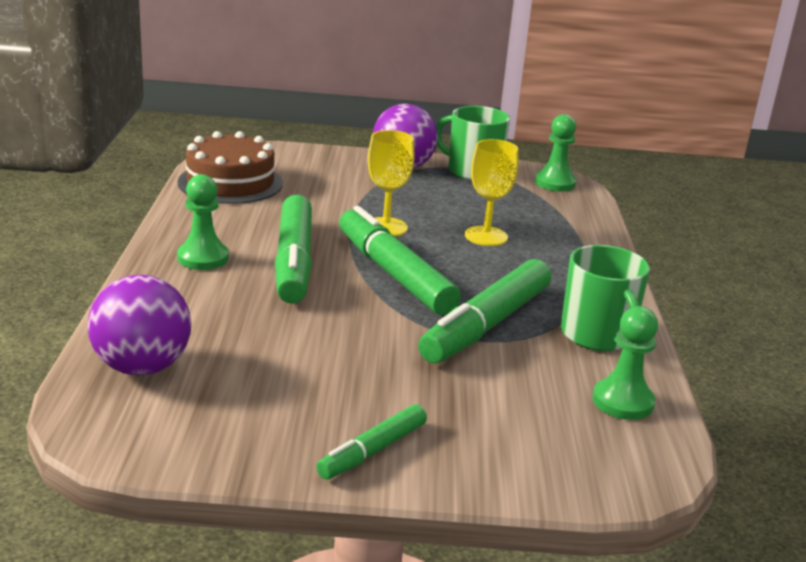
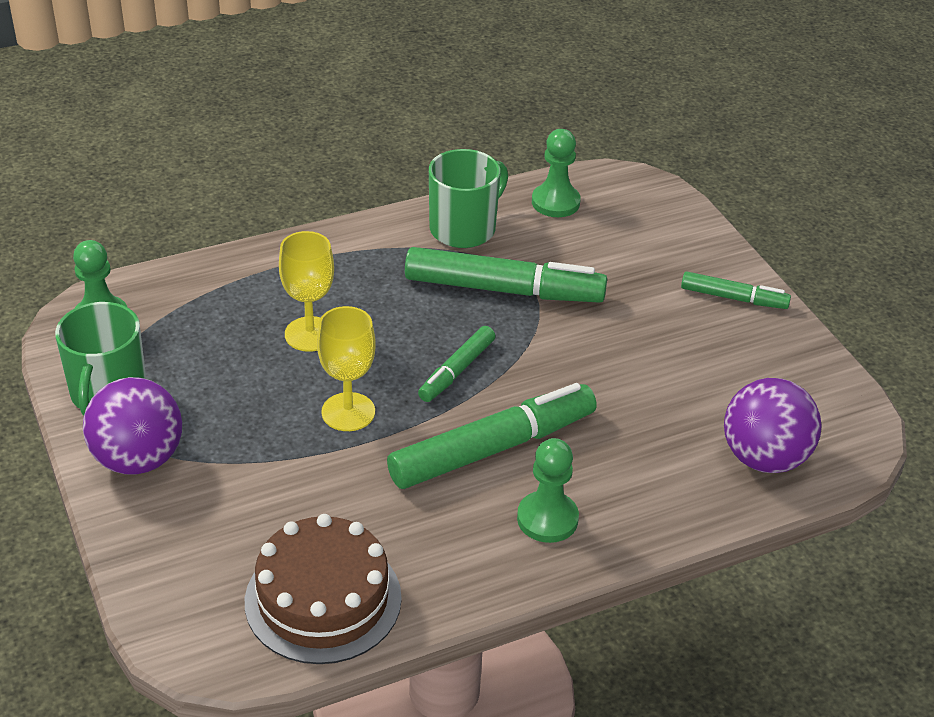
camera: 115 degrees left, 15 degrees up
green marker [339,206,461,315] -> green marker [418,326,495,402], size x0.54

